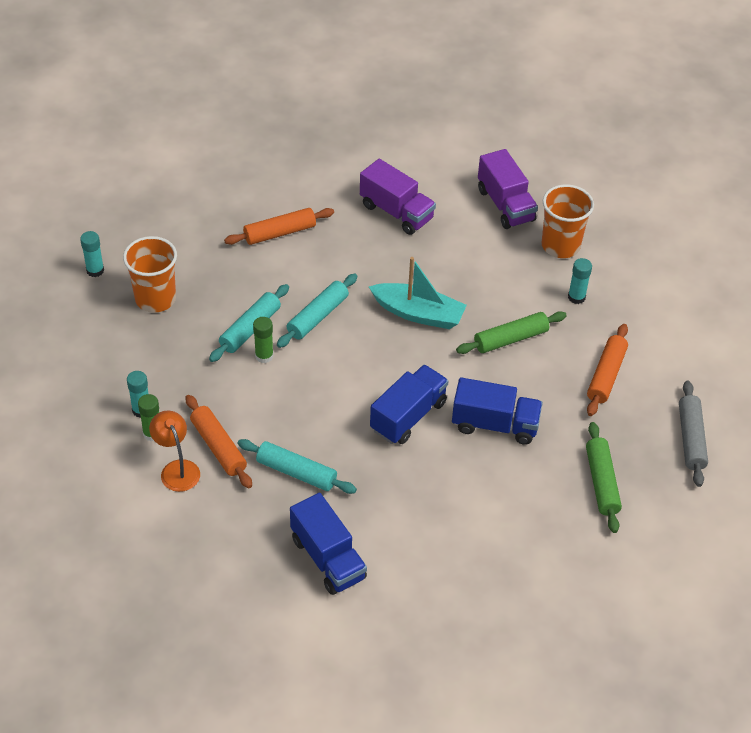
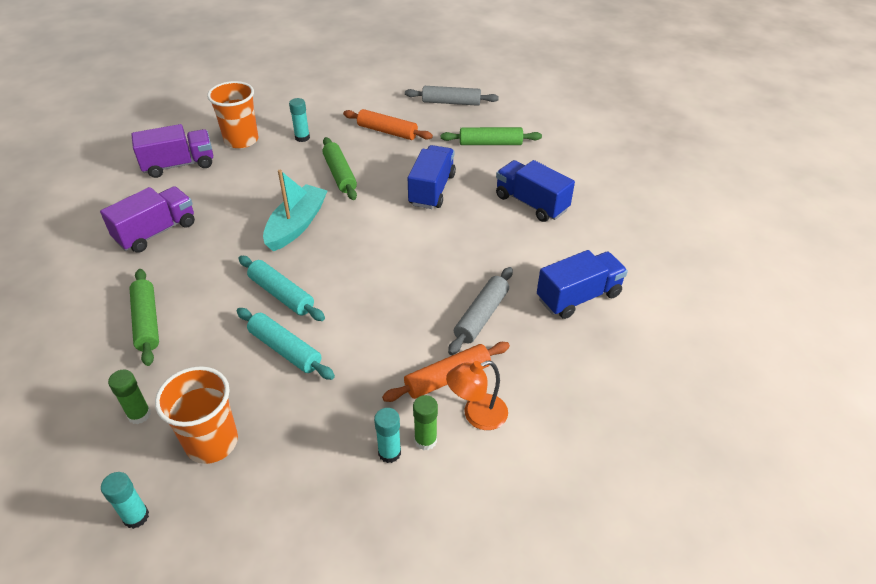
camera: 85 degrees left, 5 degrees down
orange rolling pin [224,208,334,245] -> green rolling pin [130,269,159,366]
turquoise rolling pin [238,439,357,494] -> grey rolling pin [448,267,513,355]
green glue stick [253,317,274,363] -> green glue stick moved to [108,369,151,424]
blue truck [370,365,448,444] -> blue truck moved to [496,160,575,222]

